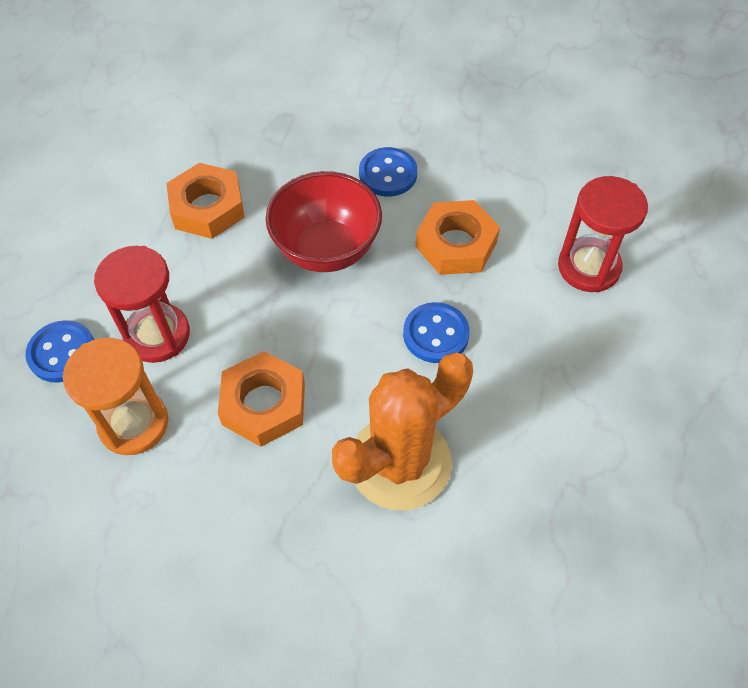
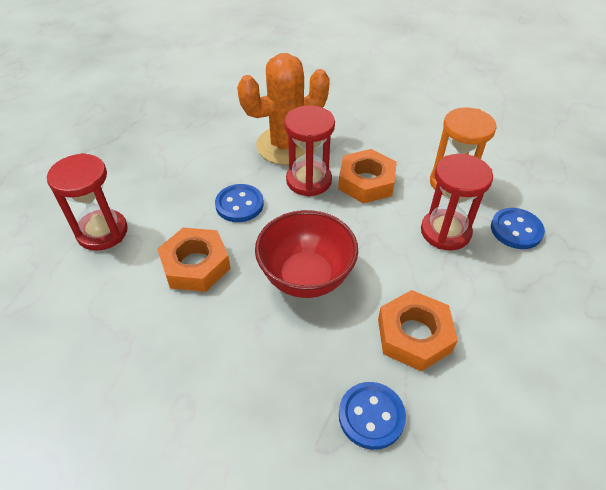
camera: 170 degrees left, 10 degrees down
blue button [359,147,417,197] -> blue button moved to [339,382,406,450]
none -> red hourglass [284,105,335,197]

